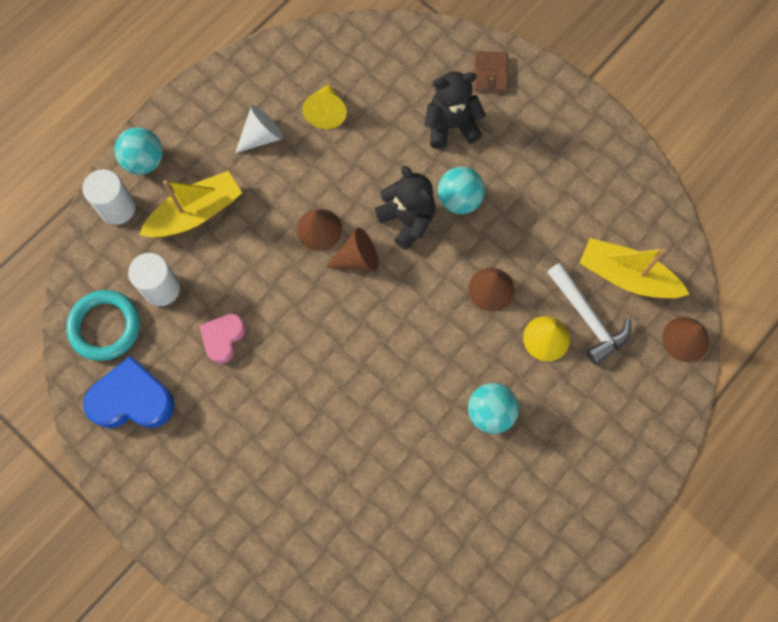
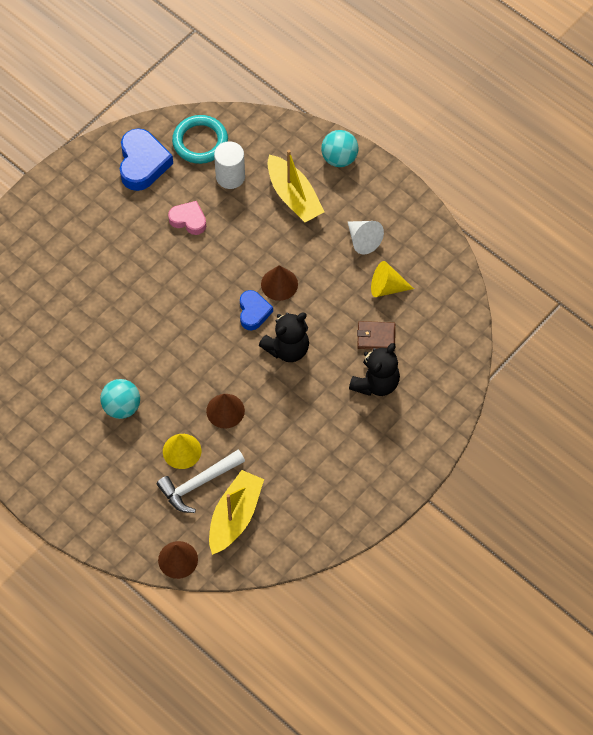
camera: 90 degrees right, 10 degrees down
white cylinder [82,169,136,225] -> none
brown cone [326,228,379,271] -> blue heart [240,290,273,331]
black teddy bear [424,71,486,149] -> black teddy bear turned 45 degrees clockwise [349,343,400,396]
turquoise ball [438,167,485,214] -> none
brown wallet [474,51,508,93] -> brown wallet moved to [357,321,395,349]

